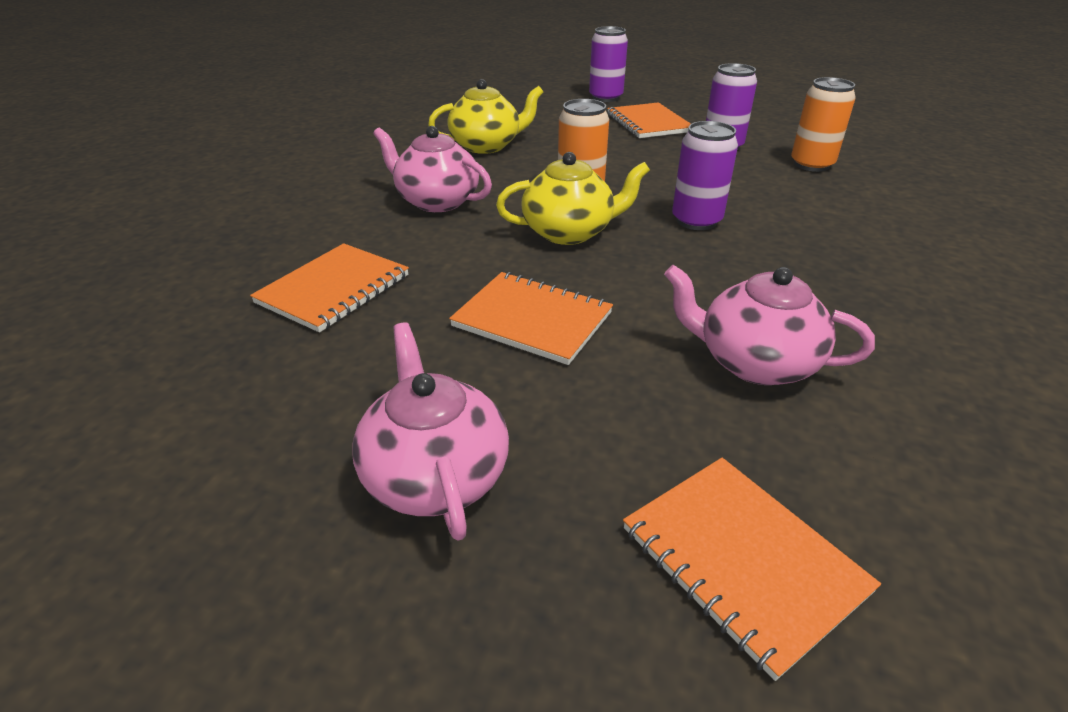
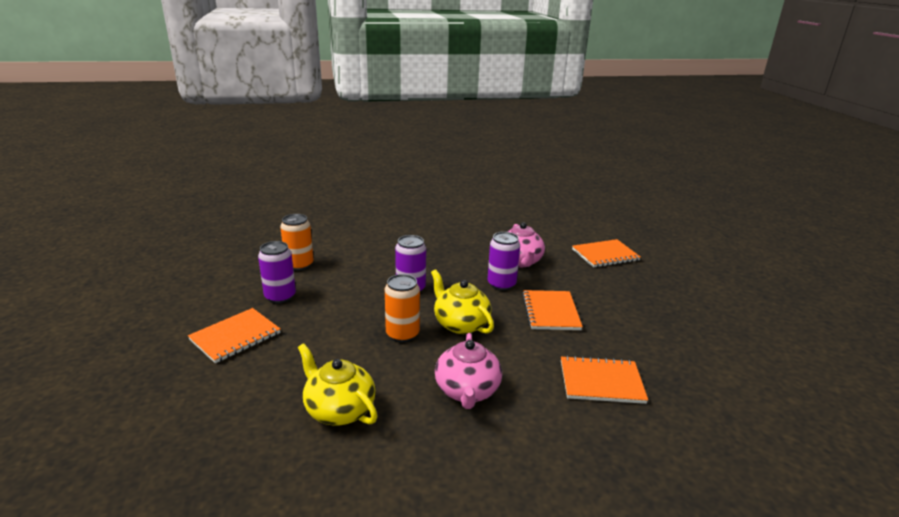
camera: 120 degrees left, 10 degrees down
pink teapot [352,322,509,541] -> none
purple can [589,26,628,102] -> purple can moved to [488,232,520,291]
orange notebook [623,458,881,681] -> orange notebook turned 45 degrees clockwise [572,239,641,267]

